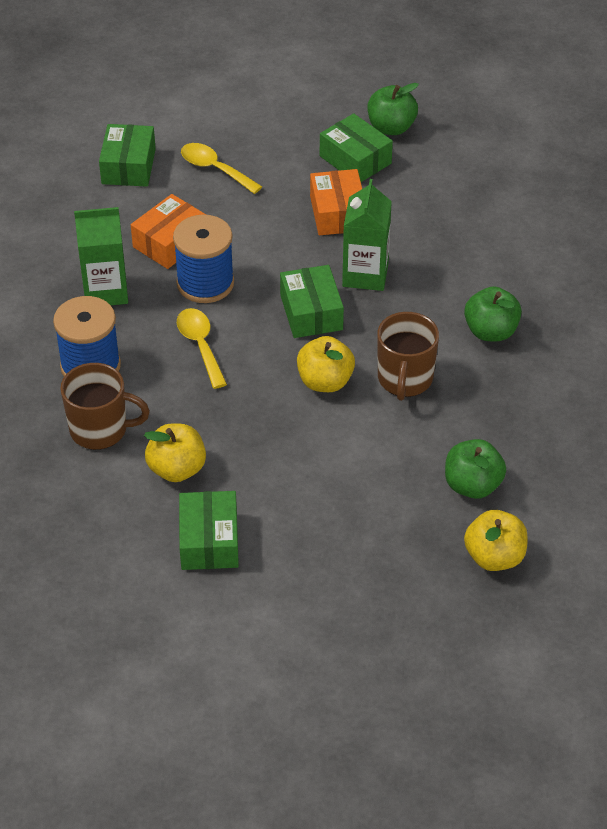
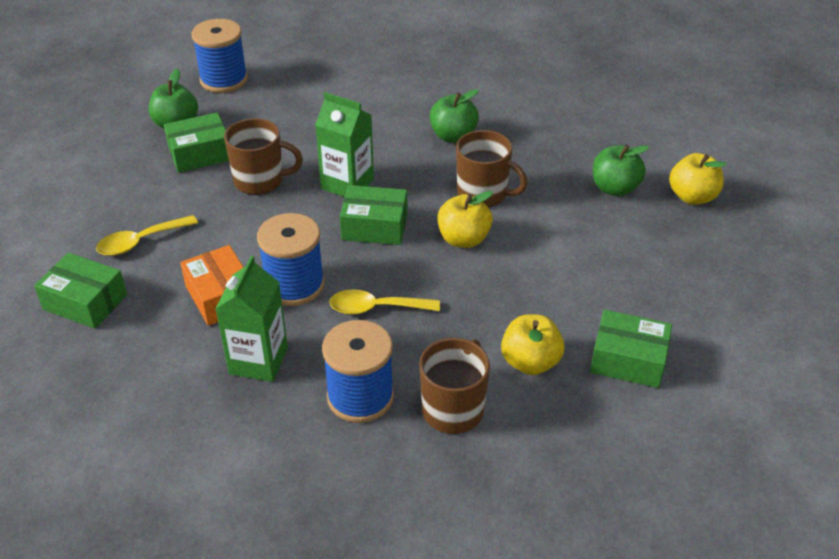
camera: 70 degrees left, 5 degrees down
orange box [310,169,362,235] -> brown mug [224,118,303,195]
none -> blue spool [192,19,248,93]

